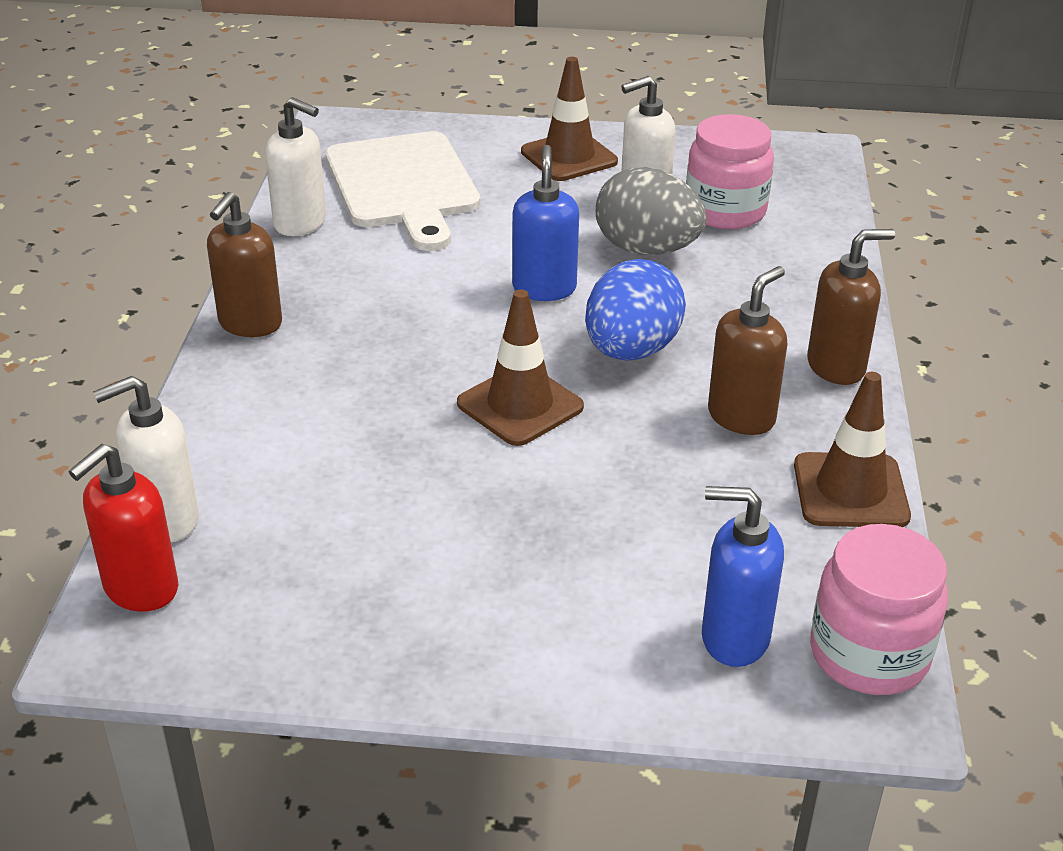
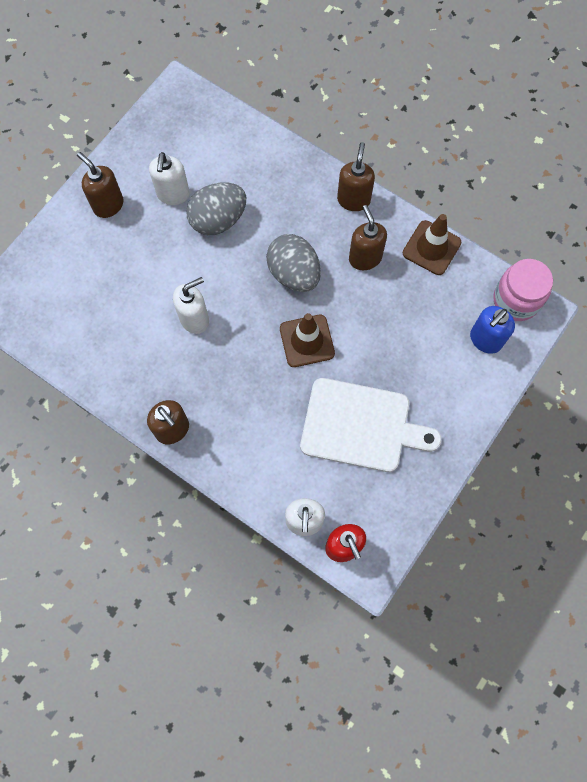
camera: 60 degrees left, 35 degrees up
white soap dispenser [265,97,326,236] -> white soap dispenser moved to [173,277,209,334]
white cutting board [325,131,480,251] -> white cutting board moved to [300,378,441,472]
blue soap dispenser [512,145,579,301] -> none
brown traffic cone [521,57,618,181] -> brown soap dispenser [77,152,123,218]
blue egg [585,259,686,361] -> grey egg [266,234,321,292]
pink jar [686,114,774,229] -> none

